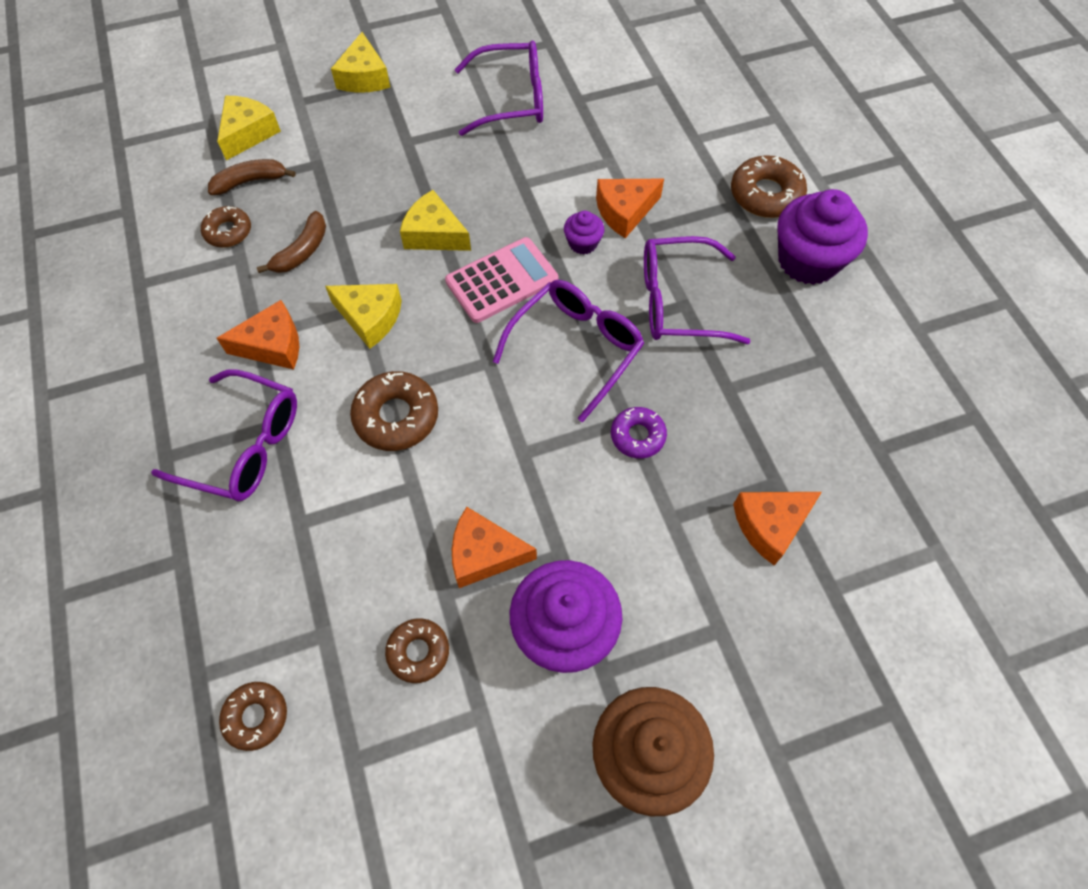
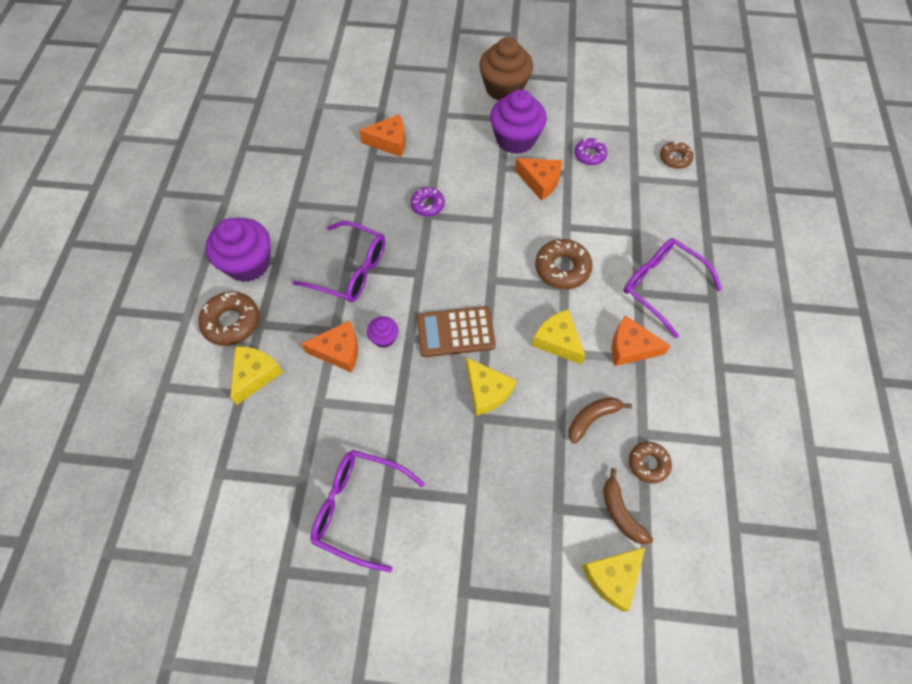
camera: 155 degrees left, 0 degrees up
brown banana [208,159,295,195] -> brown banana turned 60 degrees clockwise [603,468,653,545]
yellow cheese [331,32,390,93] -> yellow cheese moved to [230,346,283,405]
brown donut [385,618,449,683] -> purple donut [574,138,607,165]
pink calculator [445,237,558,323] -> brown calculator [417,306,496,357]
purple glasses [493,280,644,422] -> none

